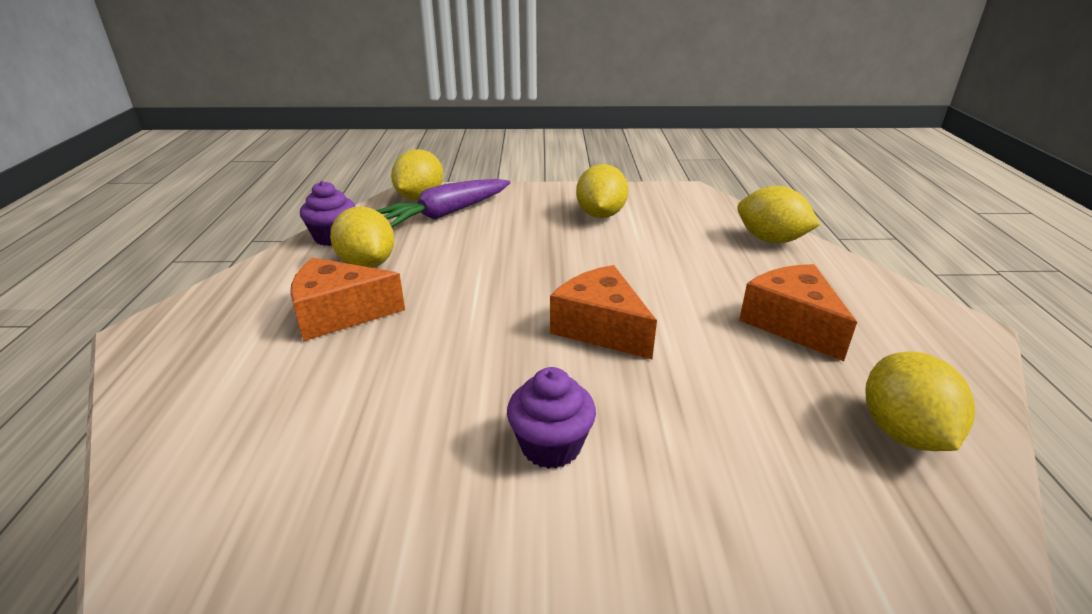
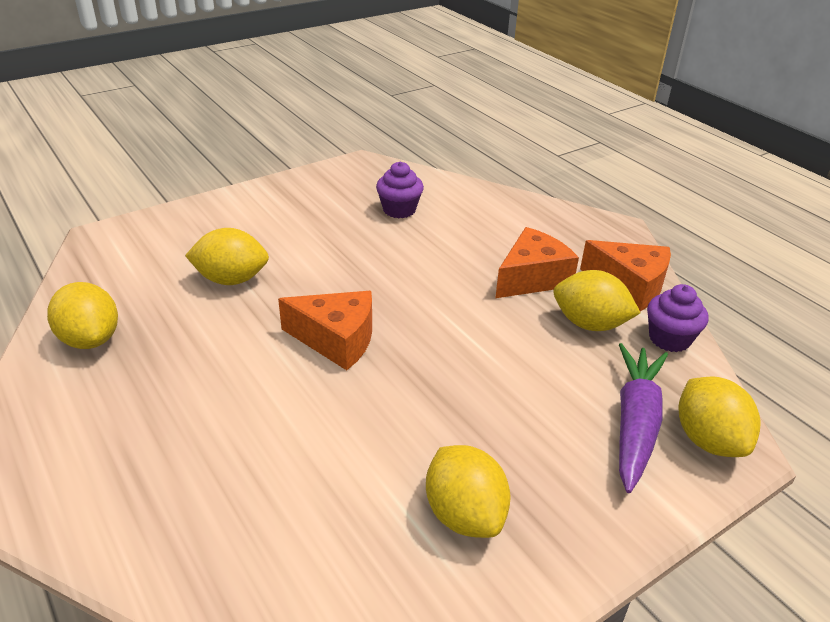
camera: 145 degrees right, 5 degrees up
purple cupcake [507,367,596,469] -> purple cupcake moved to [376,162,424,218]
yellow lemon [737,186,820,243] -> yellow lemon moved to [185,228,269,285]
orange cheese [739,264,857,361] -> orange cheese moved to [580,240,671,311]

